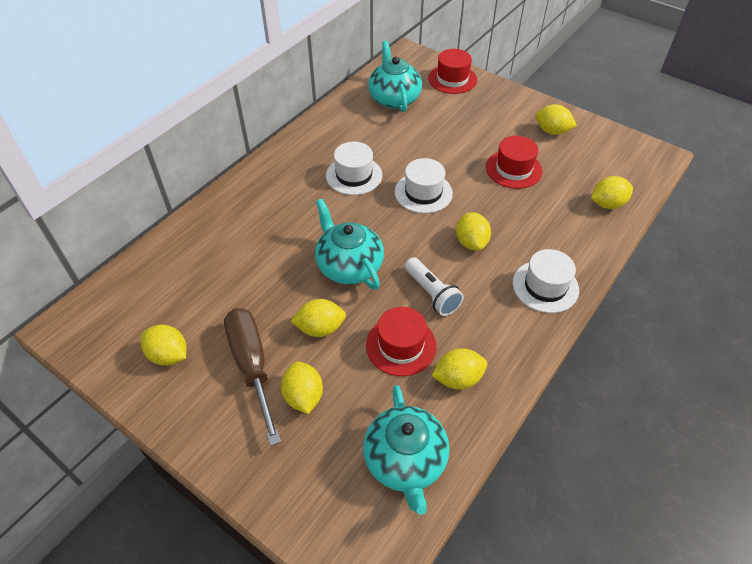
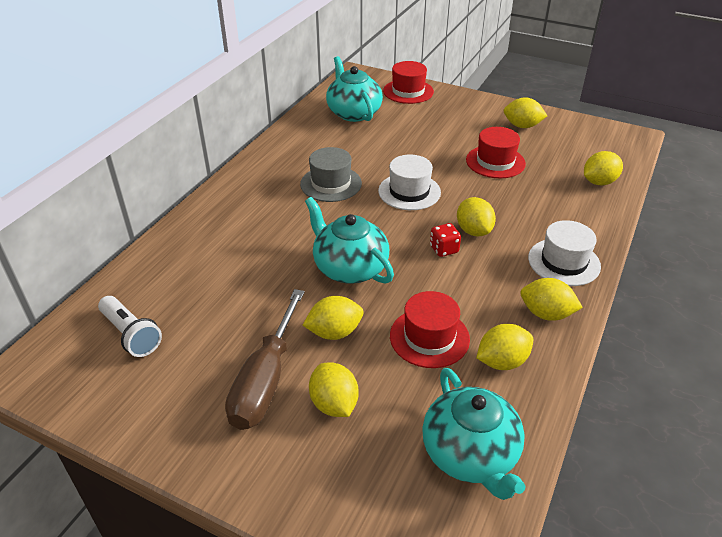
camera: 10 degrees left, 10 degrees down
yellow lemon [141,325,186,366] -> yellow lemon moved to [520,278,583,321]
brown screwdriver [224,308,281,446] -> brown screwdriver turned 135 degrees counterclockwise [225,289,304,430]
white hat [326,142,382,195] -> grey hat [300,147,362,202]
white flashlight [405,257,464,316] -> white flashlight moved to [98,296,162,357]
none -> red dice [430,223,461,257]

